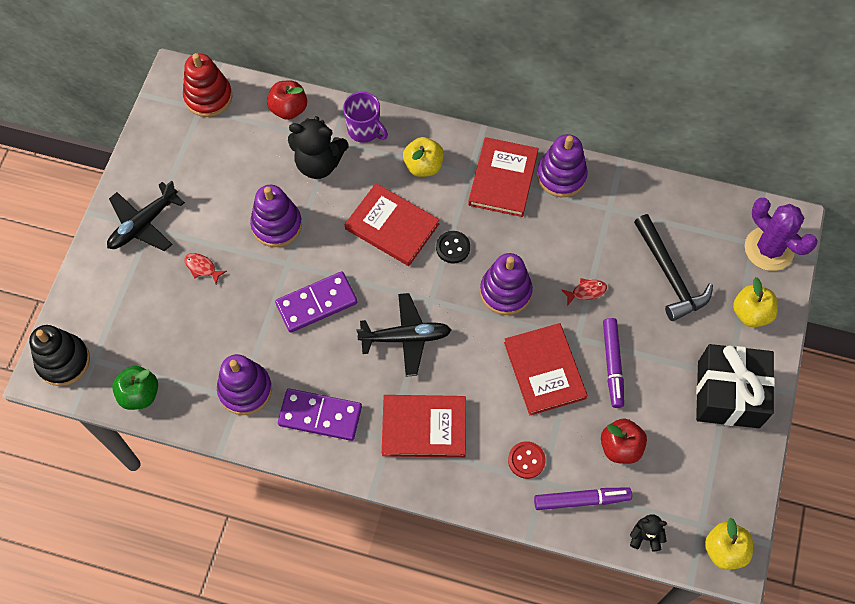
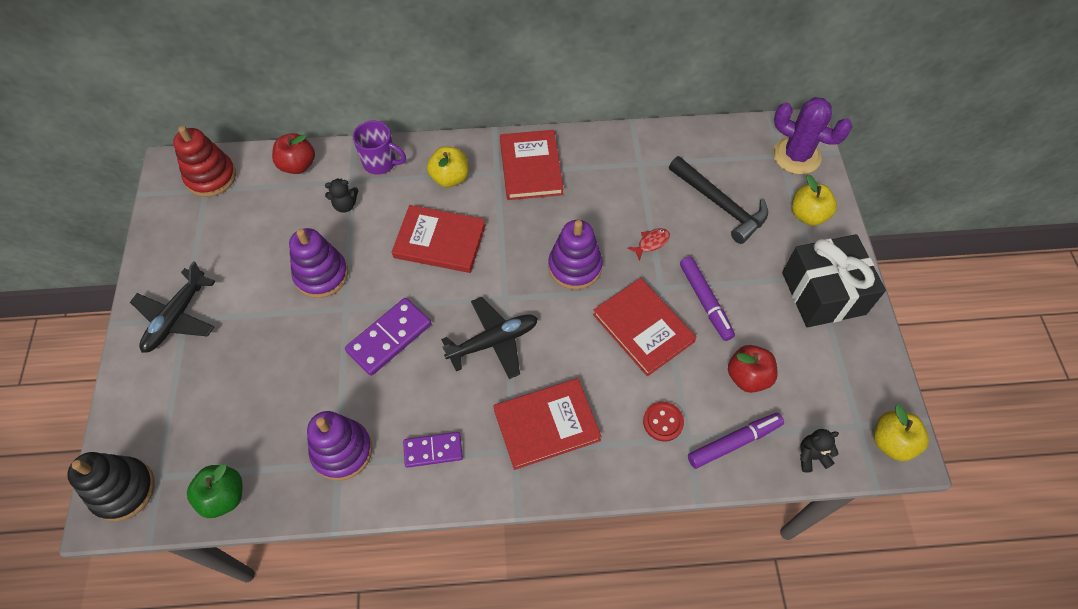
camera: 20 degrees left, 5 degrees down
red fish [184,253,227,284] -> none
purple domino [278,388,362,441] -> purple domino [403,432,463,468], size x0.66
black teddy bear [288,116,349,179] -> black teddy bear [325,178,358,213], size x0.52
black button [436,231,470,263] -> none
purple stacking toy [537,134,588,197] -> none

